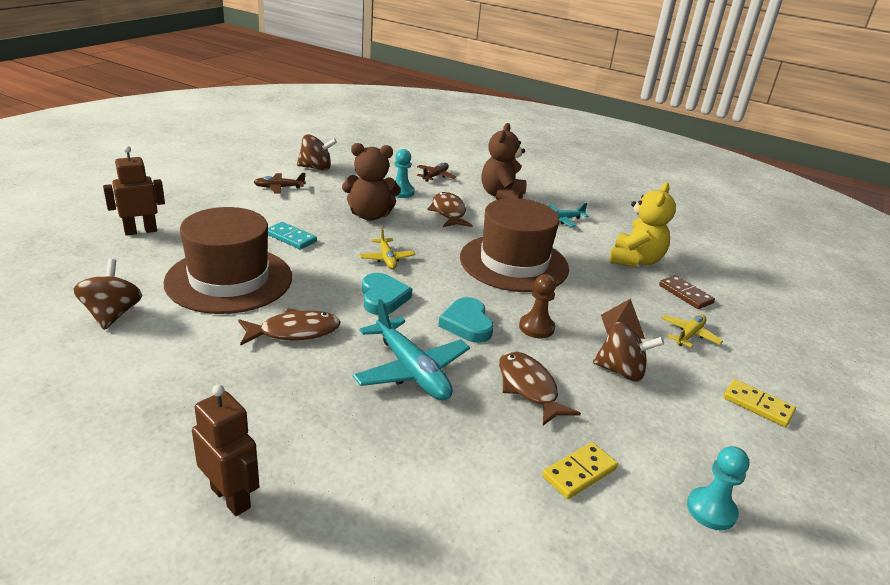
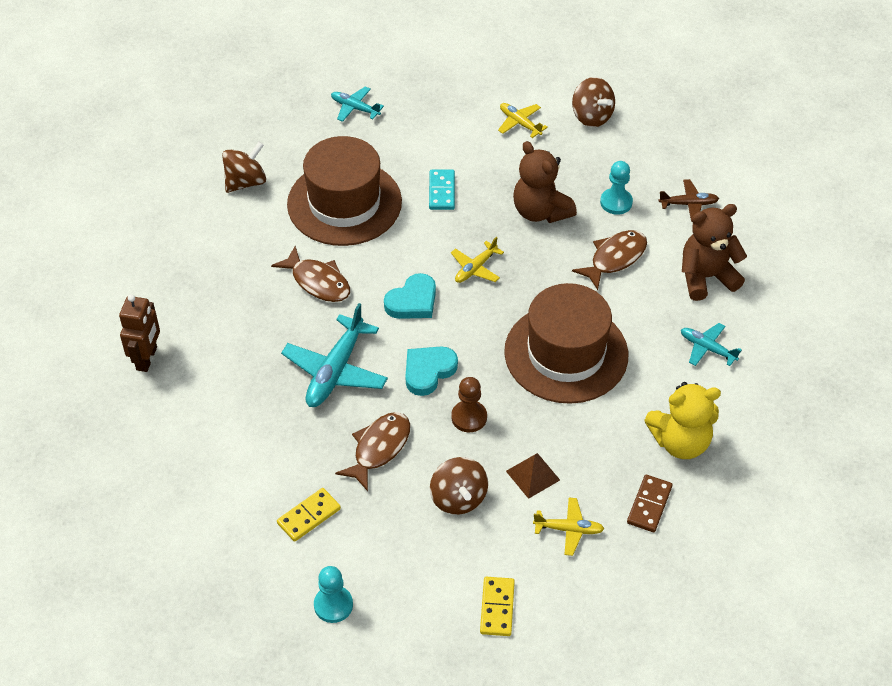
camera: 60 degrees right, 20 degrees up
brown robot [103,146,165,236] -> turquoise plane [331,87,384,122]
brown plane [254,173,306,194] -> yellow plane [498,103,548,138]
yellow domino [542,442,618,499] -> yellow domino turned 60 degrees counterclockwise [277,488,341,542]

